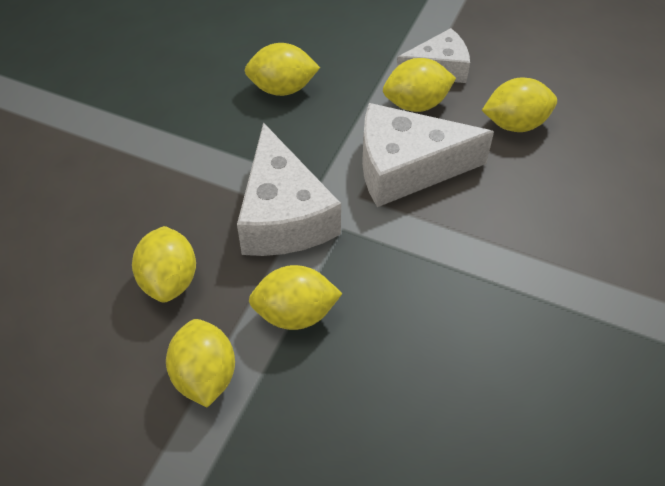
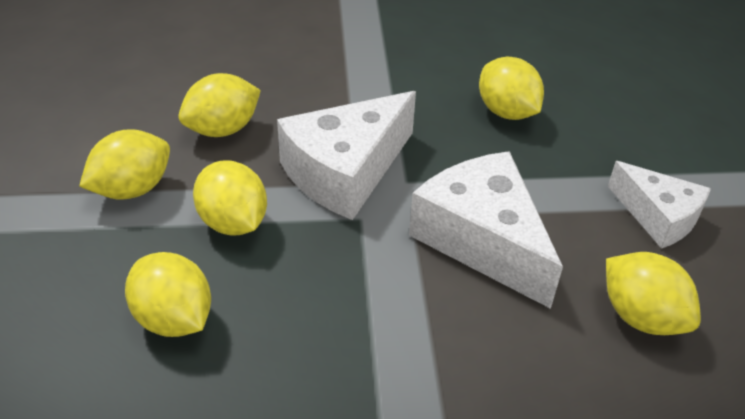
camera: 60 degrees right, 10 degrees down
yellow lemon [383,58,456,112] -> yellow lemon moved to [125,252,211,337]

